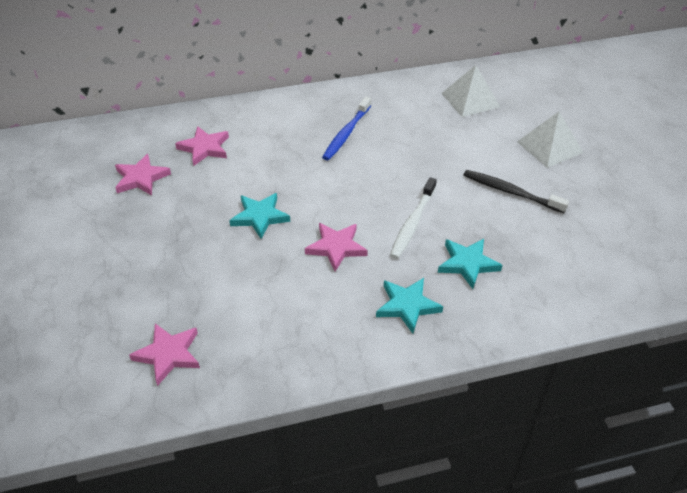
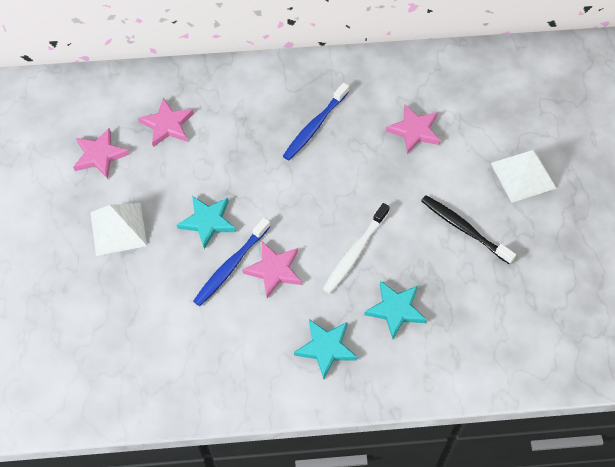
camera: 10 degrees right, 15 degrees up
pink star [129,323,200,386] -> pink star moved to [386,105,440,154]
white pyramid [441,65,500,117] -> white pyramid moved to [90,203,147,256]
none -> blue toothbrush [193,218,270,306]

